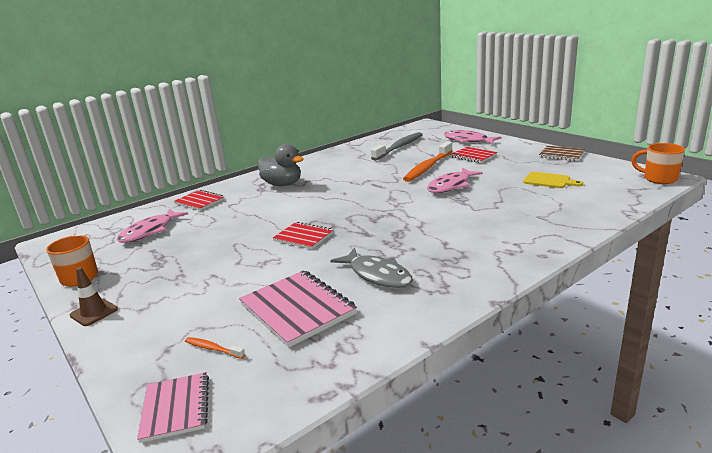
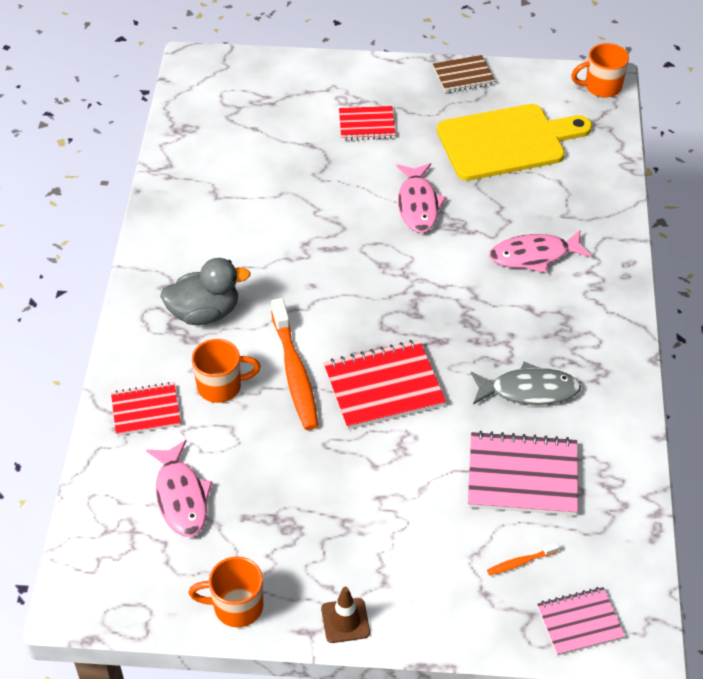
camera: 50 degrees left, 25 degrees up
pink notebook [137,372,209,443] -> pink notebook turned 45 degrees counterclockwise [537,587,625,656]
red notebook [273,222,333,249] -> red notebook [324,340,446,429], size x1.62
grey toothbrush [371,132,423,161] -> none
orange toothbrush [403,141,452,182] -> orange toothbrush moved to [271,298,318,430]
pink fish [444,130,501,144] -> pink fish moved to [489,230,592,273]
yellow cutting board [523,172,583,188] -> yellow cutting board [437,104,592,181], size x2.13
none -> orange mug [192,339,261,403]

